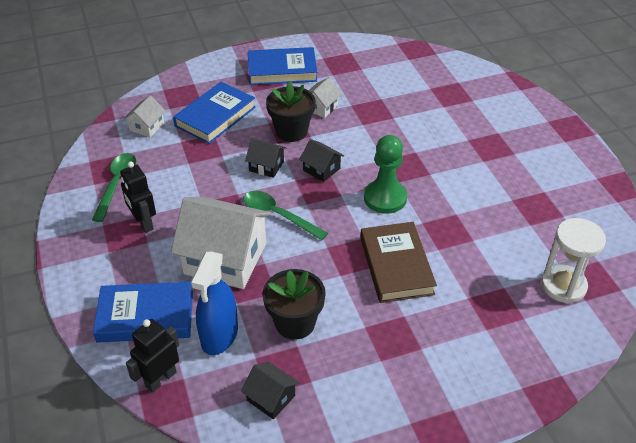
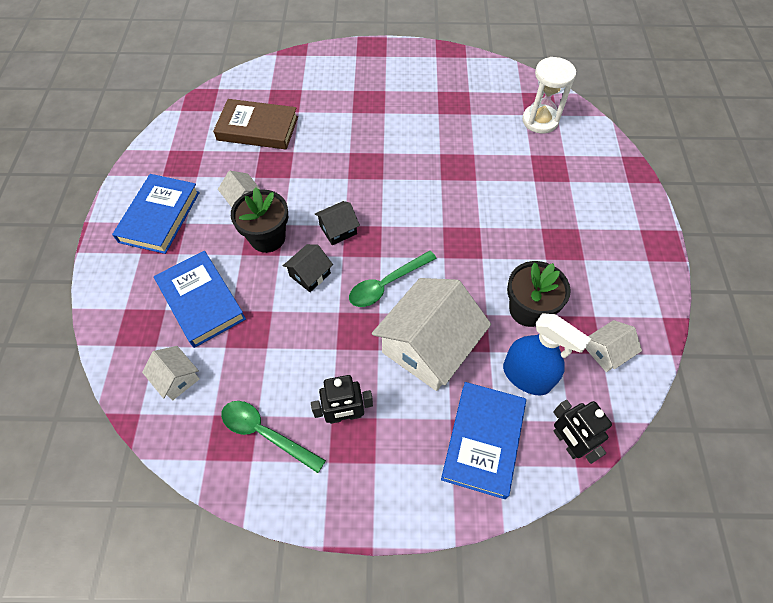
camera: 70 degrees left, 15 degrees up
black house [241,362,300,419] -> white house [585,320,642,372]
brown book [360,222,437,303] -> brown book moved to [213,99,298,149]
green pawn [364,135,407,214] -> none

